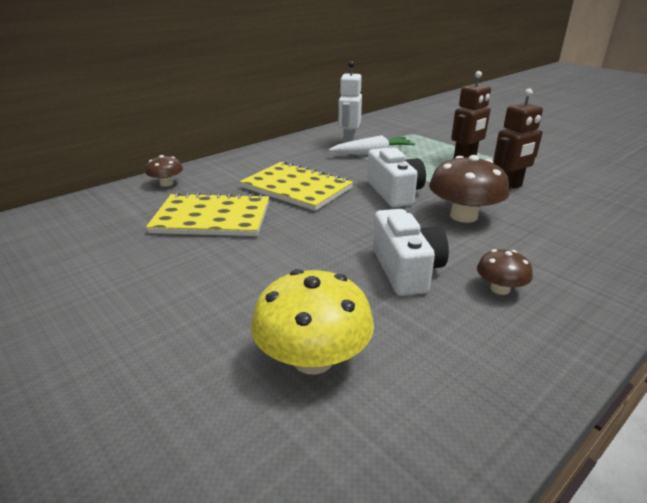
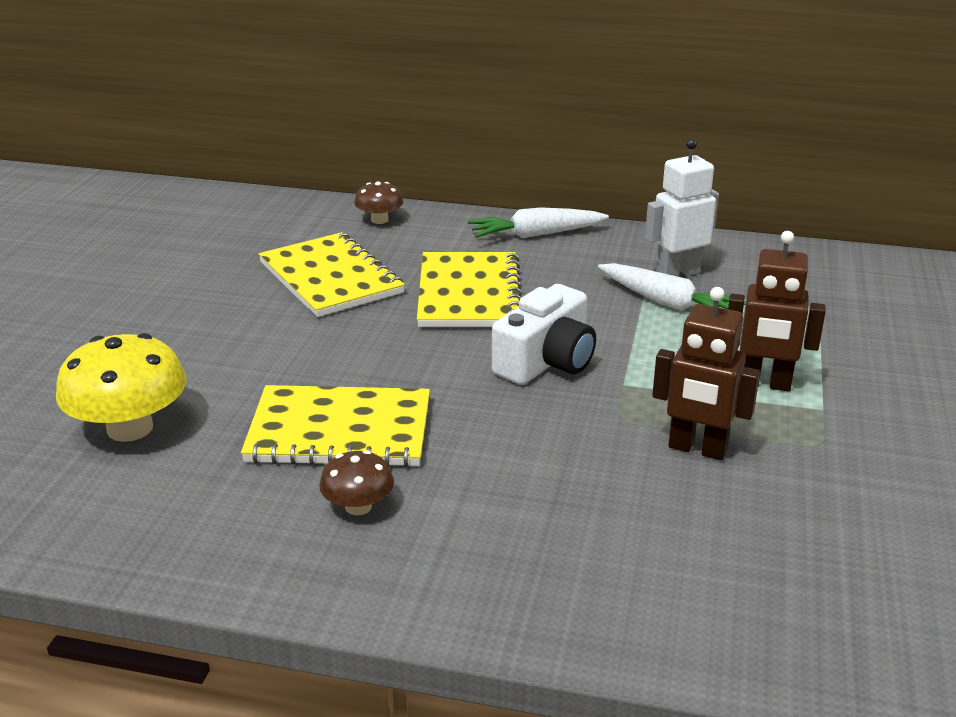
camera: 55 degrees right, 0 degrees up
white camera [373,209,449,296] -> yellow notebook [241,385,430,467]
brown mushroom [429,155,510,223] -> none
none -> white carrot [468,207,609,238]

